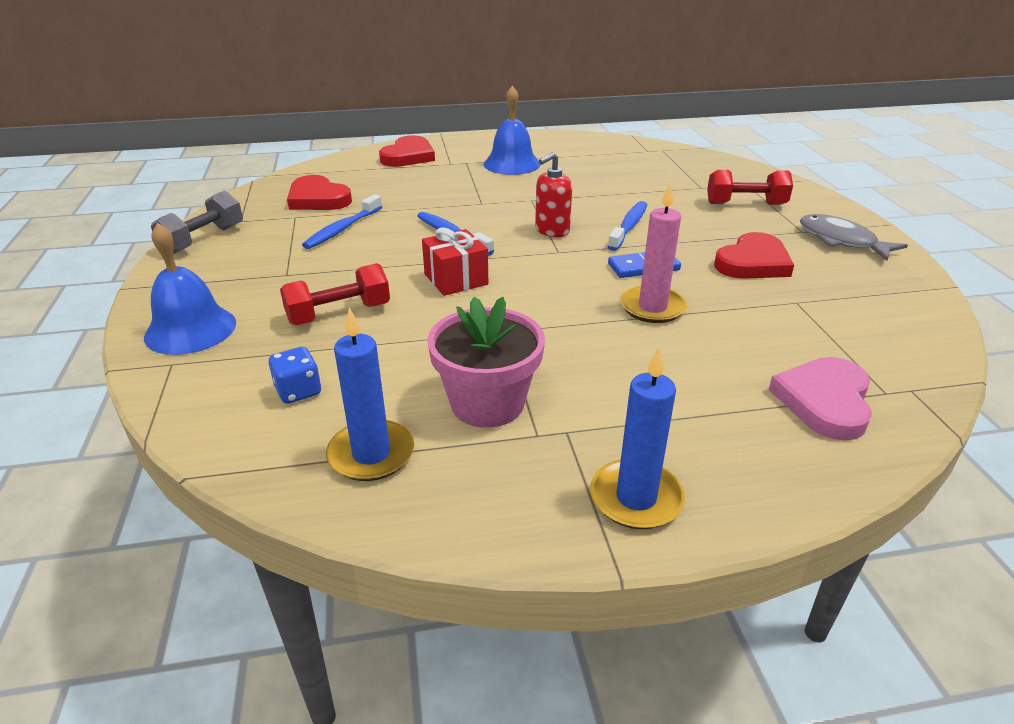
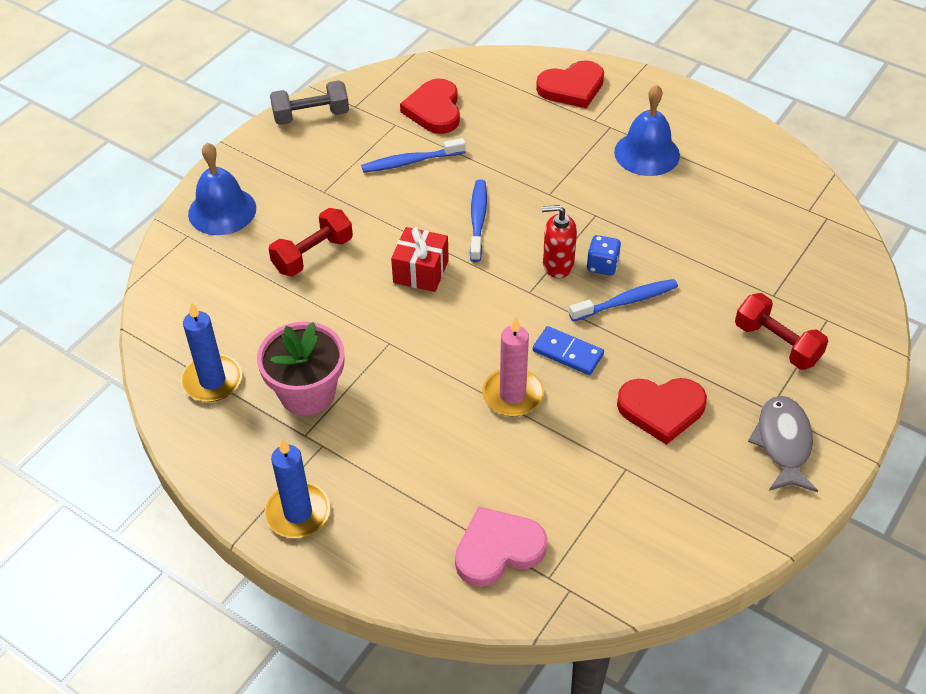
camera: 45 degrees right, 15 degrees up
blue dice [269,347,321,404] -> blue dice moved to [587,235,621,275]
red dumbbell [280,263,390,325] -> red dumbbell turned 60 degrees counterclockwise [269,208,353,276]

